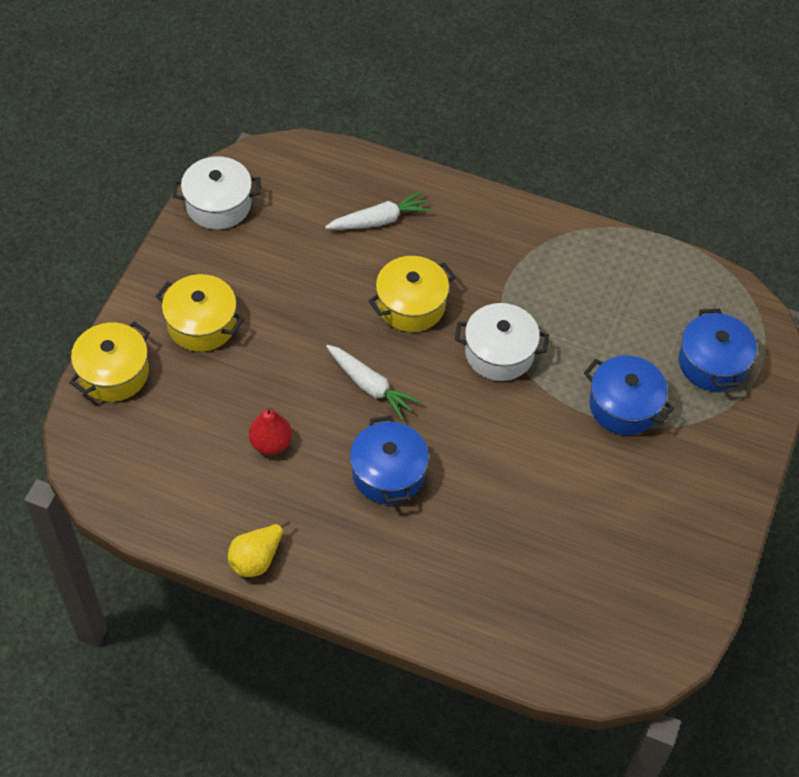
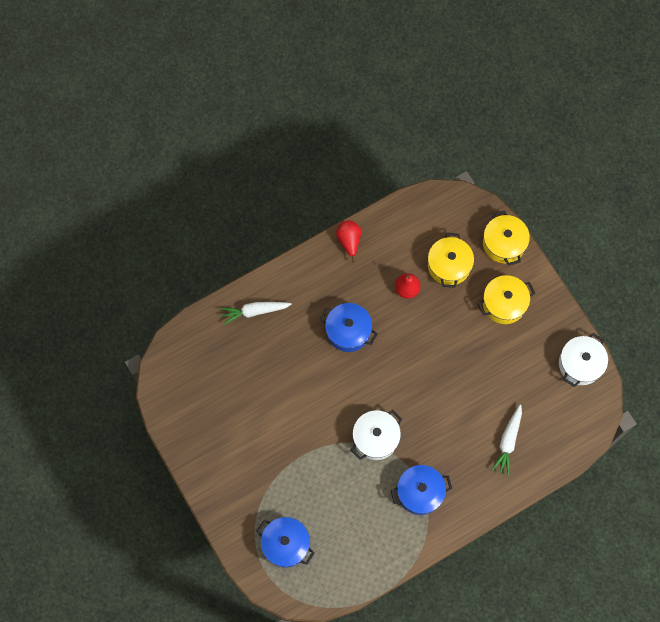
camera: 130 degrees right, 15 degrees up
yellow pear [228,520,290,577] -> red pear [336,220,361,263]
white carrot [326,345,421,421] -> white carrot moved to [220,302,292,325]
yellow pot [368,256,456,332] -> yellow pot moved to [428,233,474,288]
blue pot [584,355,674,435] -> blue pot moved to [391,465,452,515]

